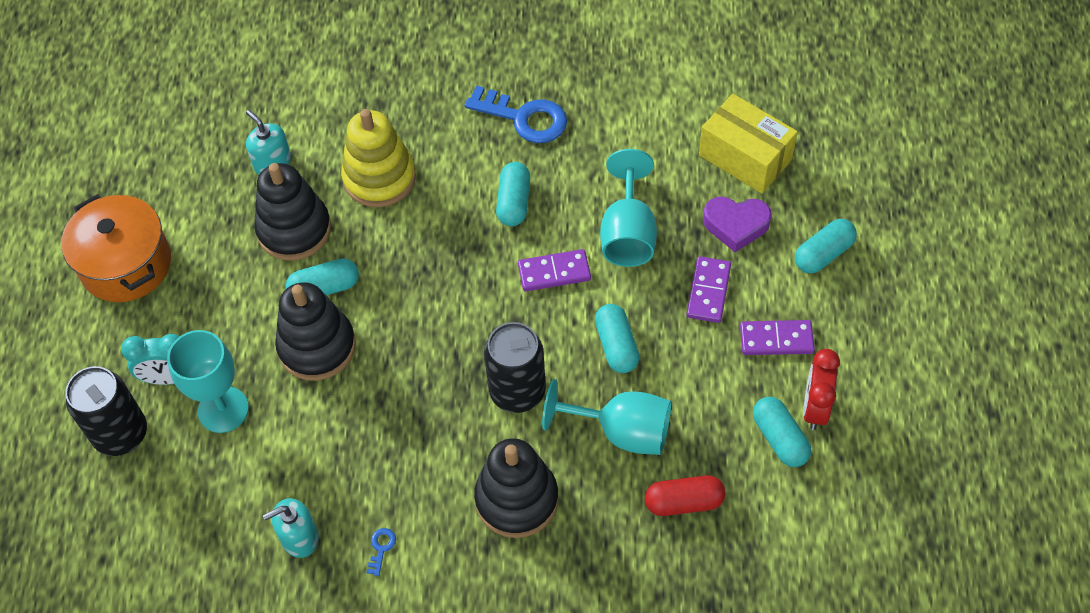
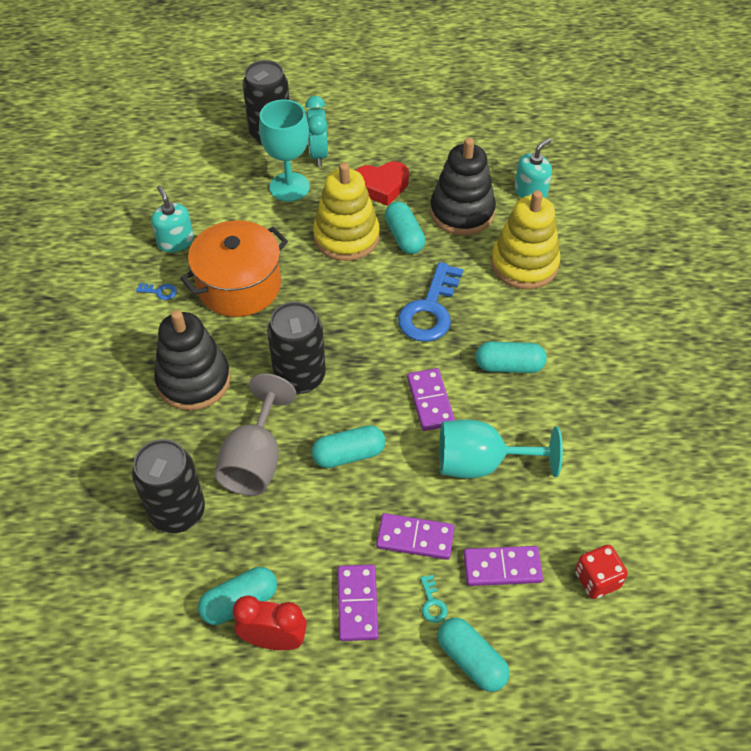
camera: 85 degrees right, 5 degrees down
orange pot [61,194,171,302] -> orange pot moved to [180,220,288,317]
black stacking toy [275,282,356,381] -> yellow stacking toy [313,163,379,261]
blue key [465,85,567,143] -> blue key moved to [398,262,463,342]
turquoise goblet [542,379,671,455] -> grey goblet [214,373,296,496]
red capsule [645,475,726,516] -> black can [132,439,205,533]
yellow box [699,94,798,193] -> red dice [575,545,628,599]
purple heart [703,197,772,252] -> purple domino [463,546,543,586]
none -> red heart [356,162,409,206]
none -> turquoise key [420,575,447,623]

